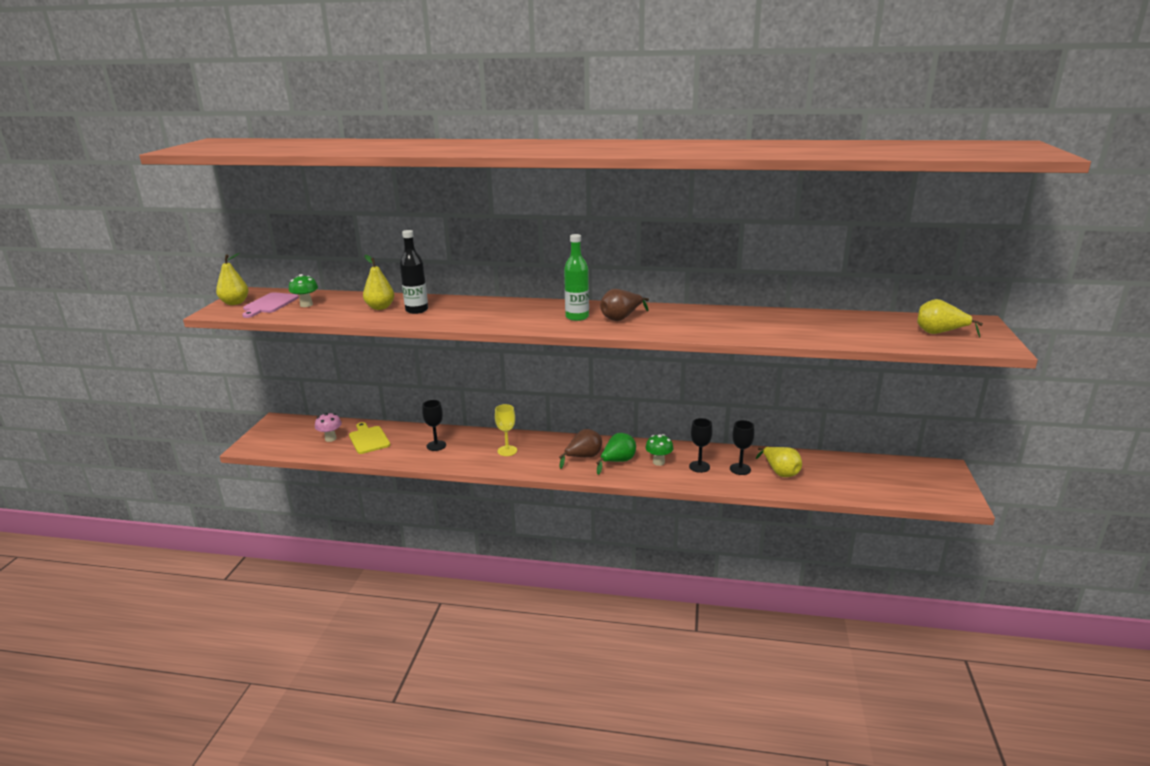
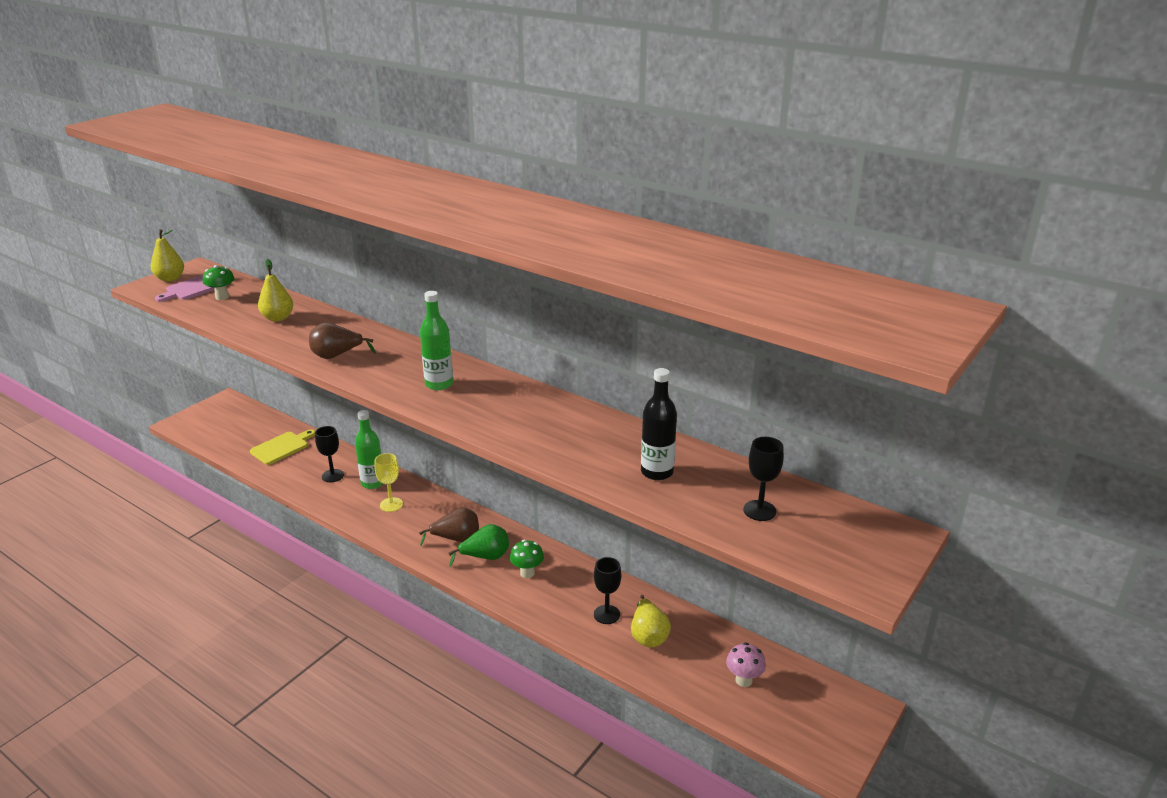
camera: 25 degrees right, 5 degrees up
pink mushroom [315,413,342,442] -> pink mushroom moved to [726,643,766,687]
yellow cutting board [349,422,390,454] -> yellow cutting board turned 45 degrees clockwise [250,429,315,465]
black bottle [400,230,428,314] -> black bottle moved to [641,368,677,480]
brown pear [600,289,649,321] -> brown pear moved to [309,323,376,359]
black goblet [689,418,713,473] -> black goblet moved to [743,437,784,521]
yellow pear [917,299,983,337] -> none
none -> green bottle [355,410,383,489]

